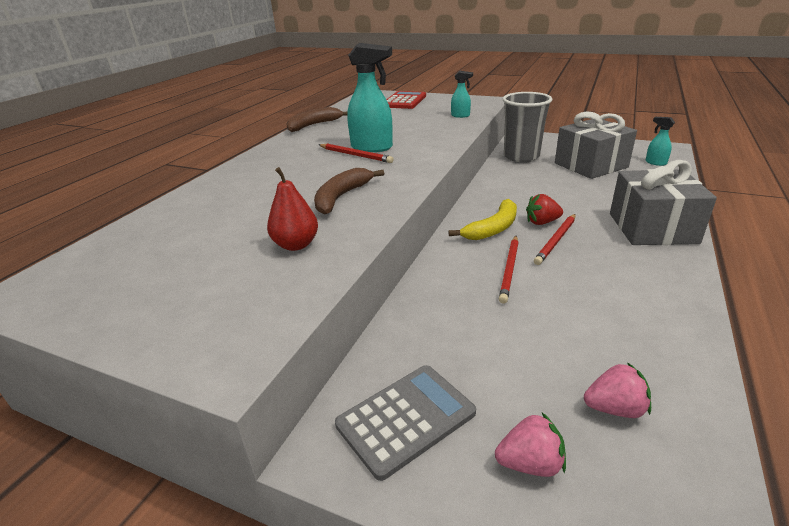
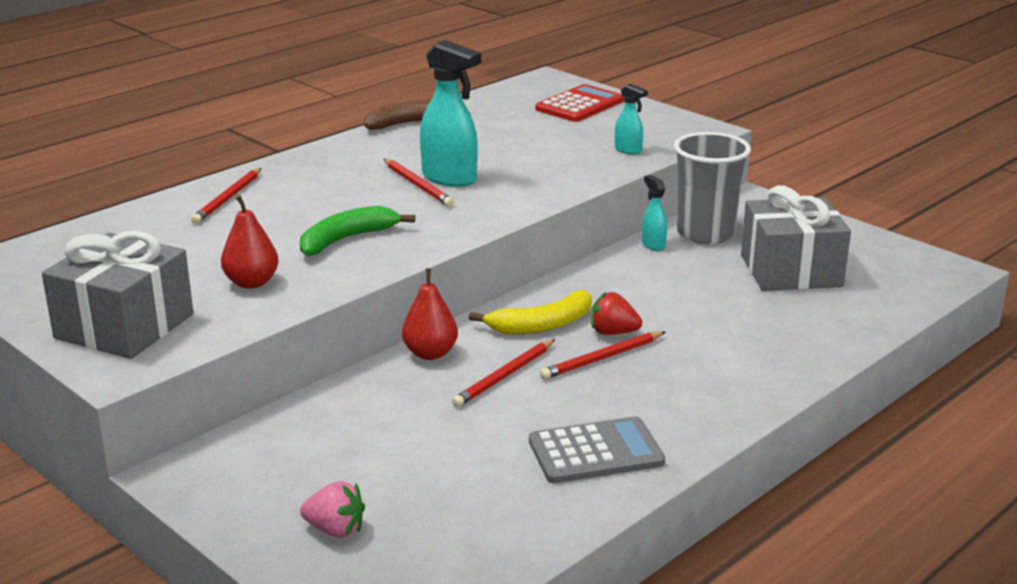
camera: 20 degrees right, 5 degrees down
brown banana [314,168,384,215] -> green banana [300,206,415,256]
grey calculator [335,365,476,481] -> grey calculator moved to [529,416,665,484]
pink strawberry [584,362,651,418] -> none
grey gift [610,160,717,245] -> grey gift moved to [42,231,194,359]
turquoise spray bottle [646,117,675,166] -> turquoise spray bottle moved to [642,175,667,251]
none -> red pencil [191,168,262,224]
none -> red pear [402,268,458,360]

